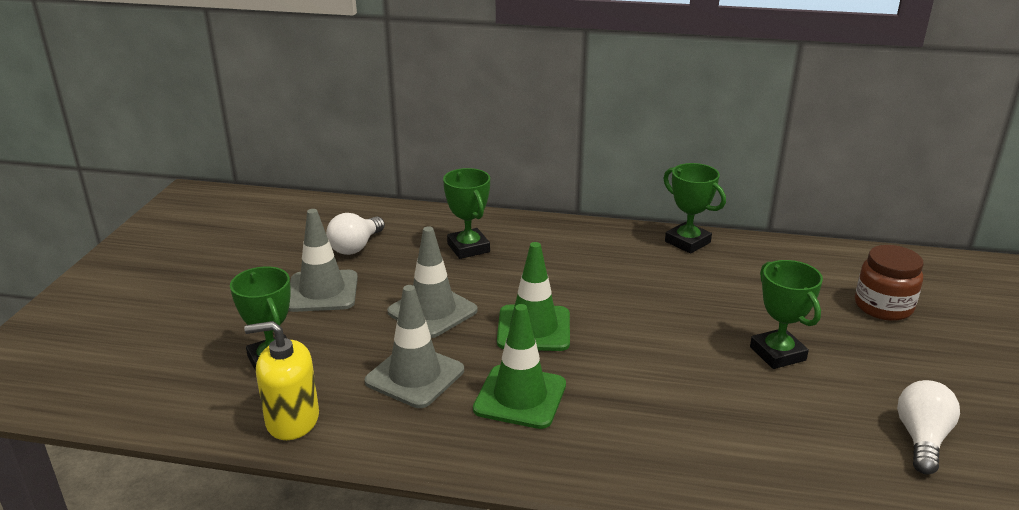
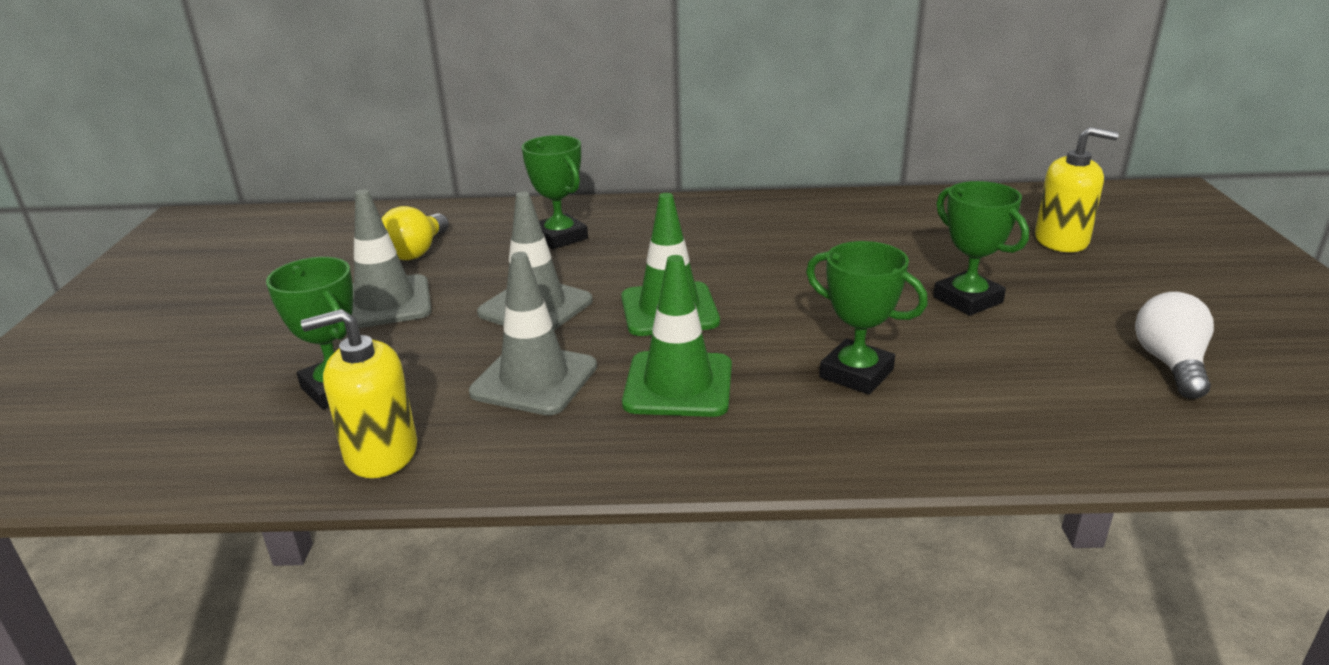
camera: 10 degrees left, 0 degrees up
white light bulb [326,213,385,255] -> yellow light bulb [381,206,449,260]
green trophy [663,163,726,253] -> green trophy moved to [806,241,928,394]
brown jar [855,245,924,321] -> yellow soap dispenser [1035,127,1119,252]

